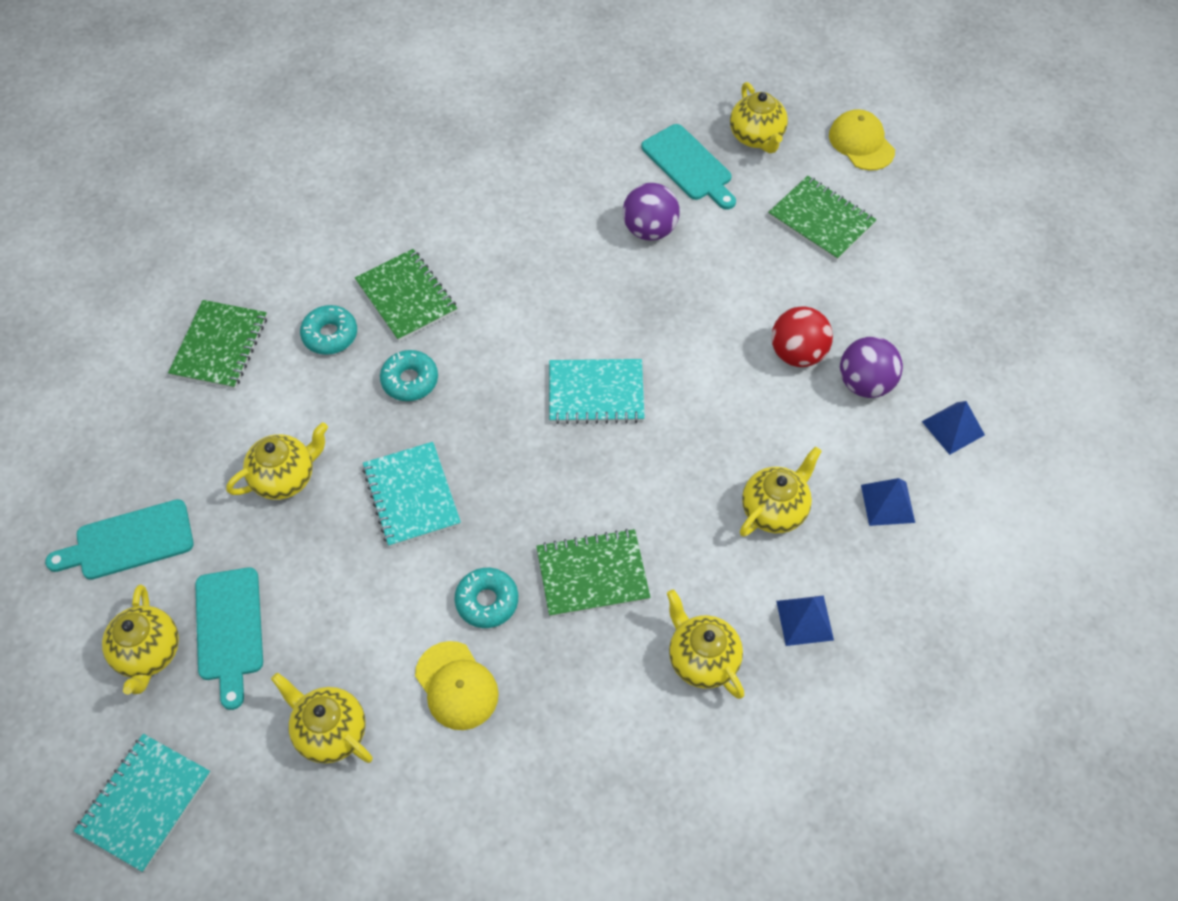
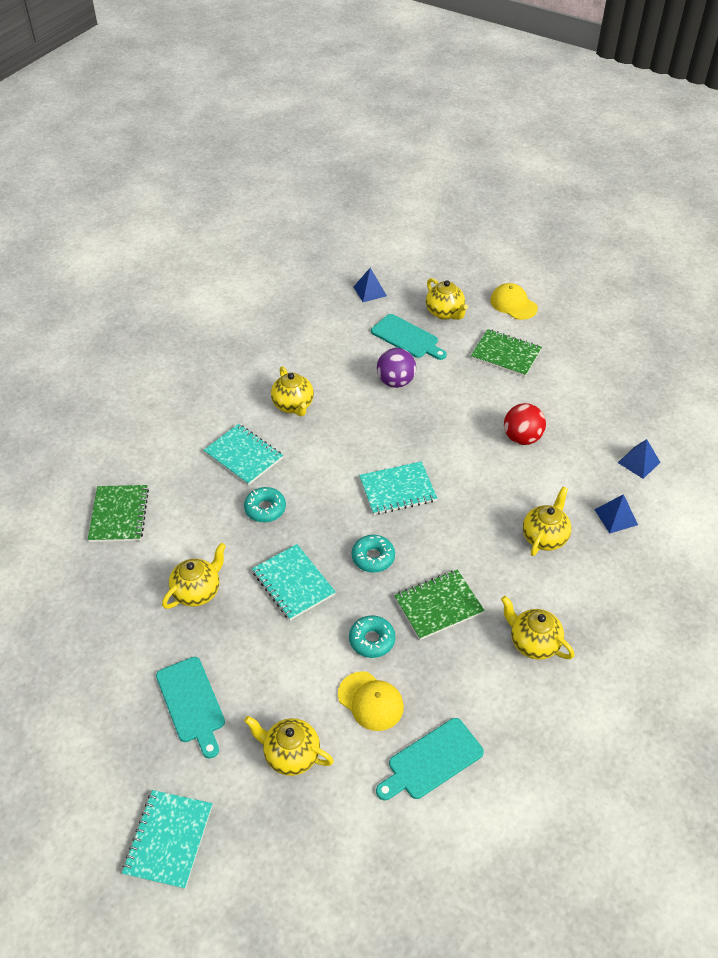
camera: 15 degrees left, 10 degrees down
turquoise cutting board [45,499,194,580] -> turquoise cutting board moved to [376,718,484,800]
yellow teapot [102,585,179,695] -> yellow teapot moved to [271,366,314,416]
turquoise donut [300,305,357,355] -> turquoise donut moved to [352,535,395,573]
green notebook [355,249,457,342] -> turquoise notebook [204,424,283,485]
blue pyramid [776,595,834,646] -> blue pyramid moved to [354,268,387,302]
purple ball [840,336,903,398] -> none

